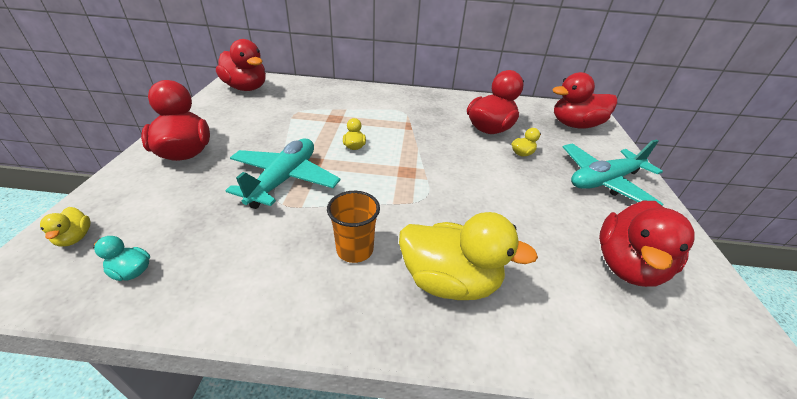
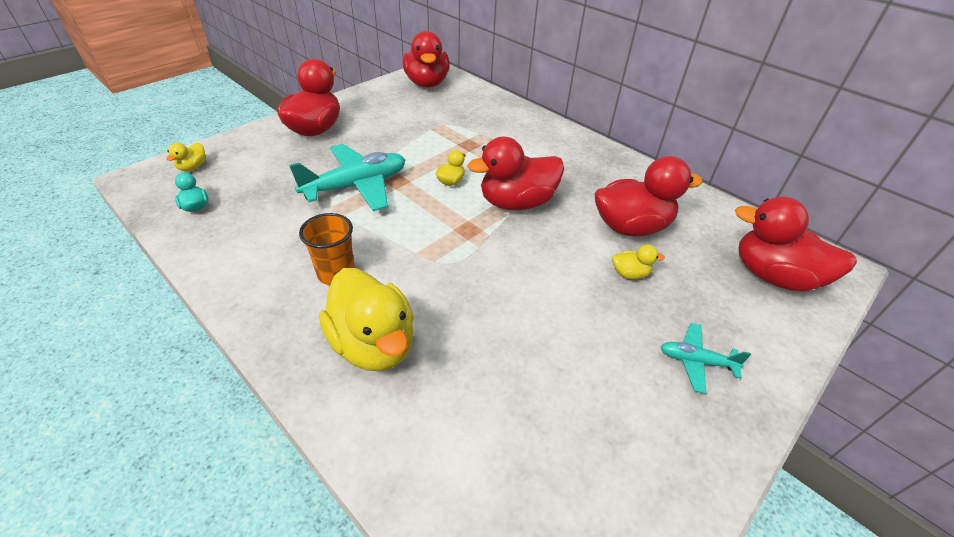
camera: 40 degrees right, 5 degrees up
turquoise plane [563,139,663,206] -> turquoise plane [661,323,751,394], size x0.51
red duck [599,201,694,287] -> red duck moved to [468,137,564,210]

